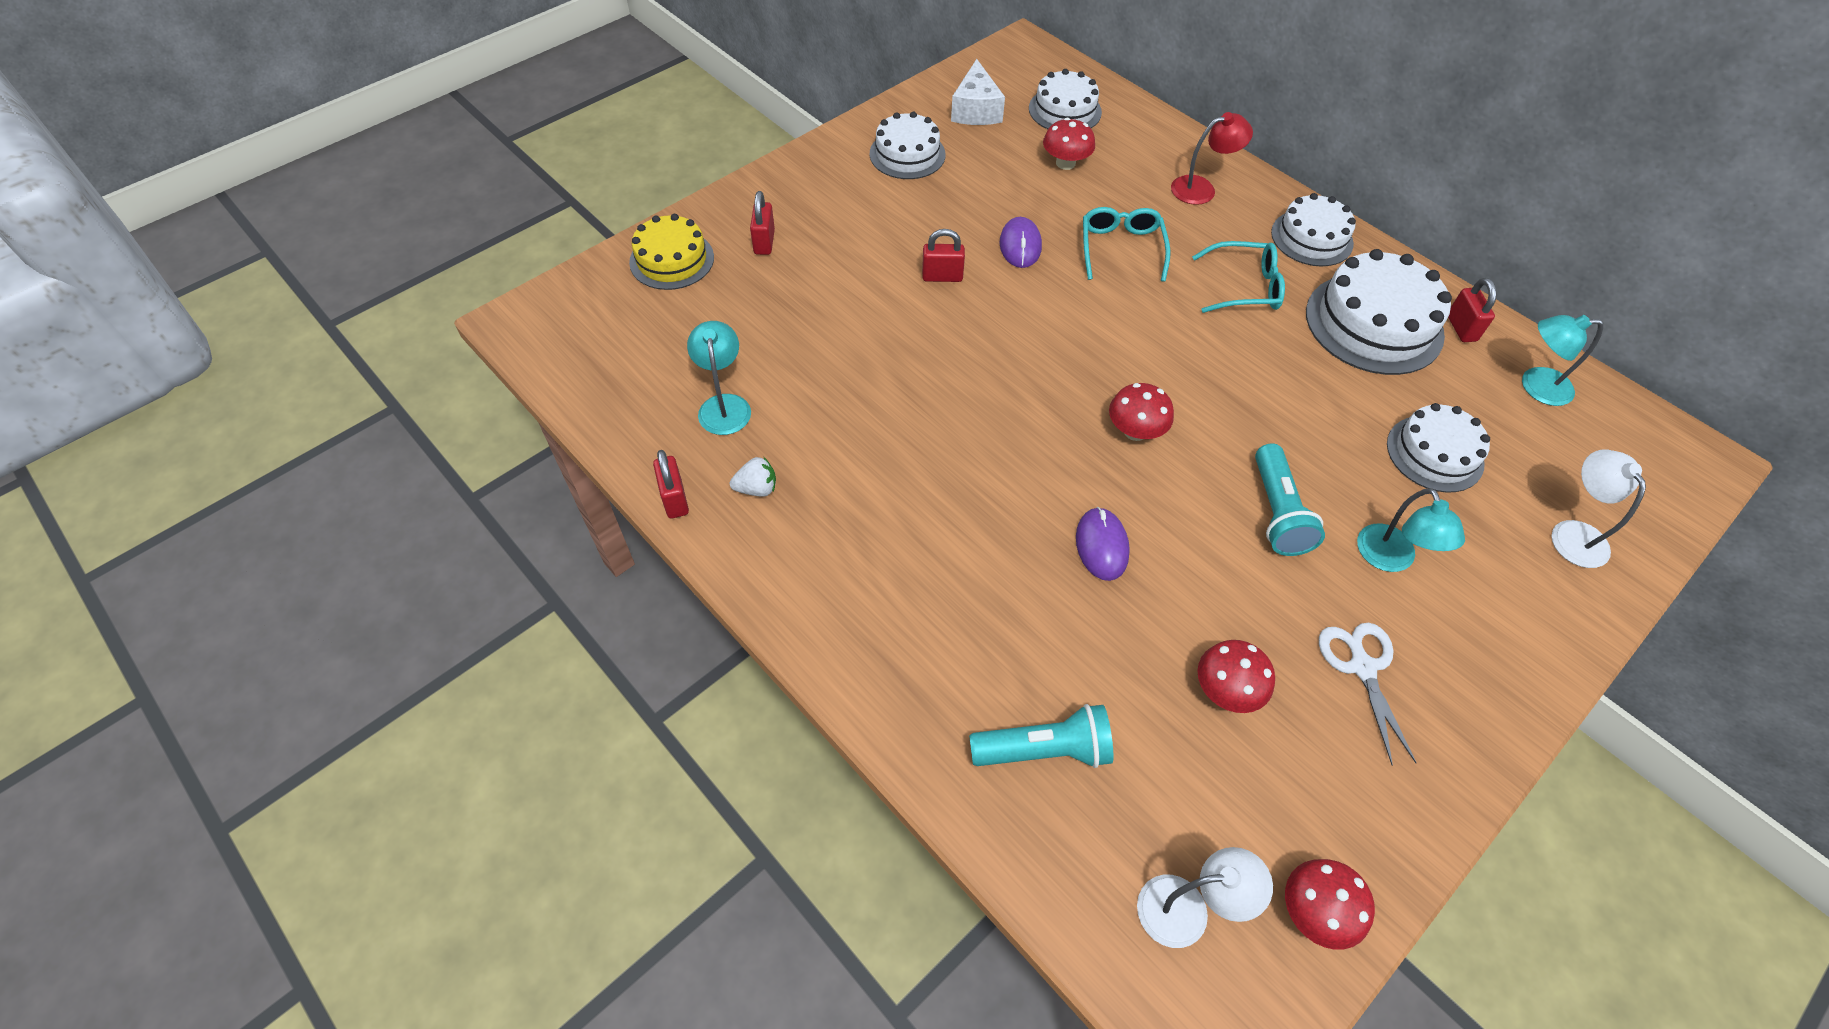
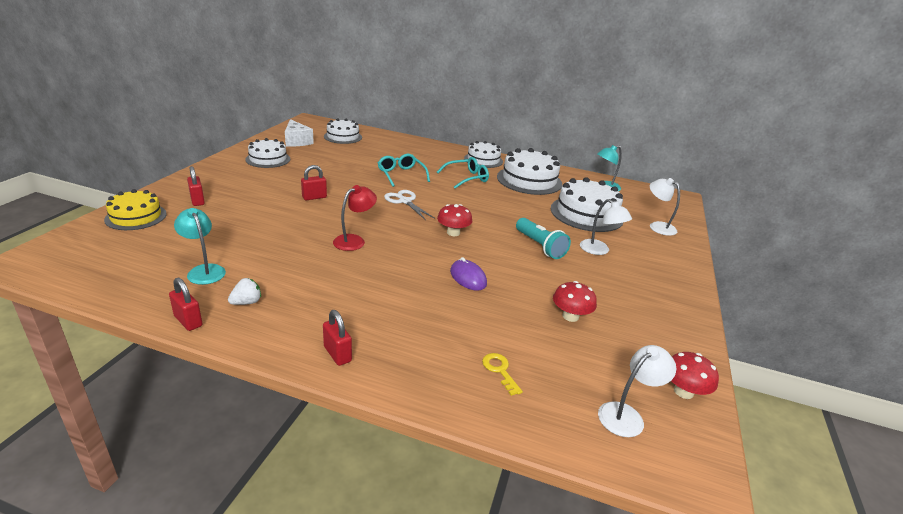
camera: 30 degrees left, 25 degrees down
turquoise flashlight [969,704,1113,768] -> yellow key [482,353,523,396]
purple mouse [999,217,1042,268] -> none
red mushroom [1043,118,1095,170] -> none
red lamp [1171,112,1253,205] -> red lamp moved to [333,185,377,251]
white scissors [1319,623,1416,766] -> white scissors moved to [384,190,434,220]
turquoise lamp [1357,488,1465,572] -> white lamp [580,199,632,255]
white cake [1387,403,1490,493] -> white cake [551,177,624,232], size x1.57
red padlock [1448,278,1497,342] -> red padlock moved to [323,310,352,366]

